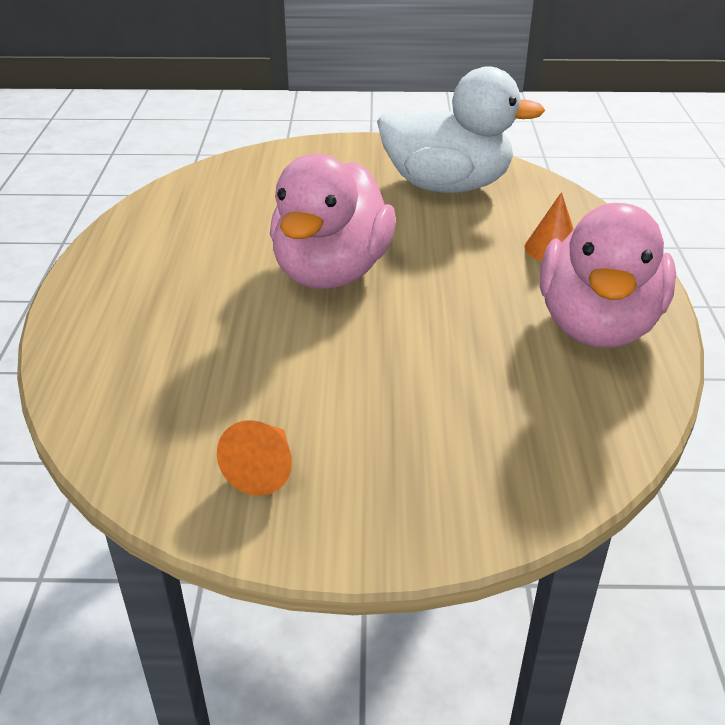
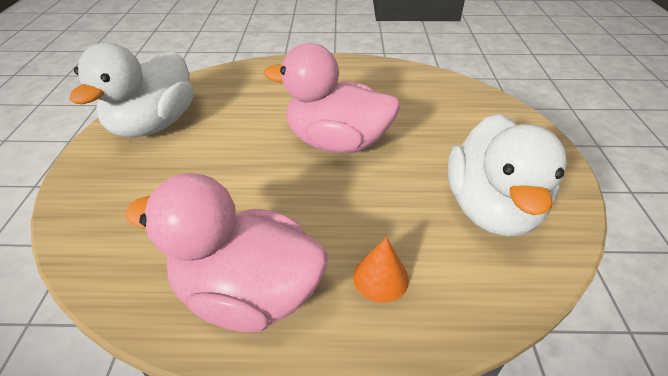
camera: 90 degrees right, 5 degrees up
orange cone [217,420,292,496] -> white duck [69,43,194,138]

